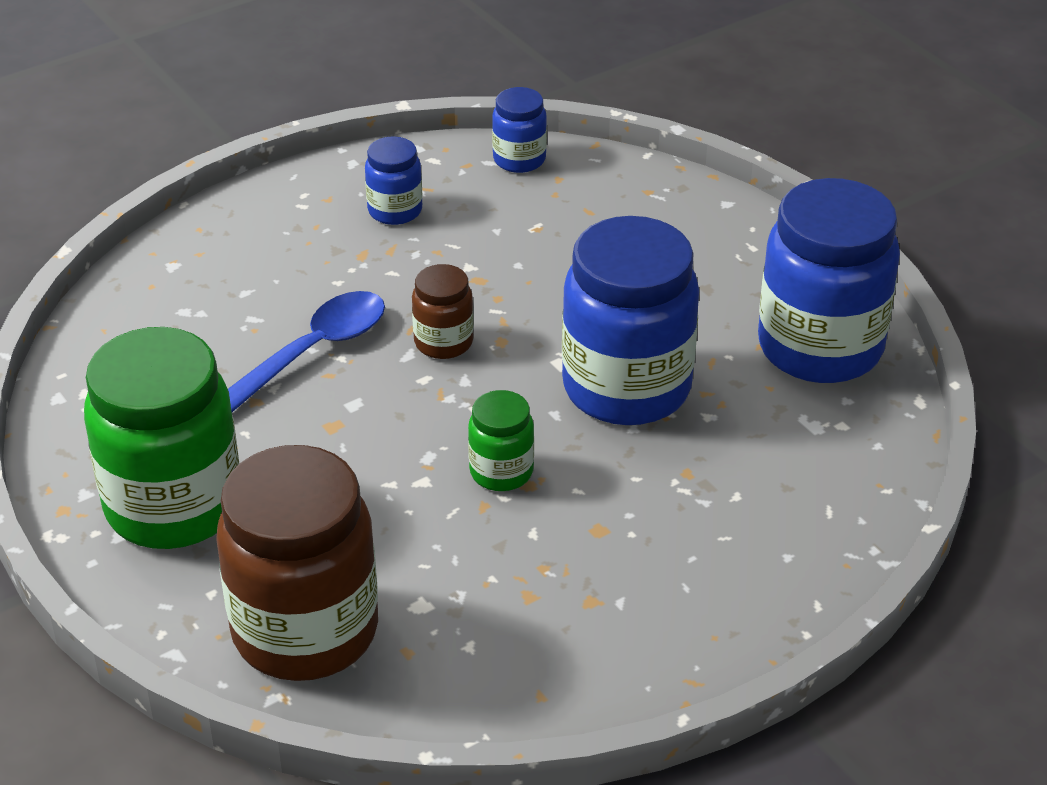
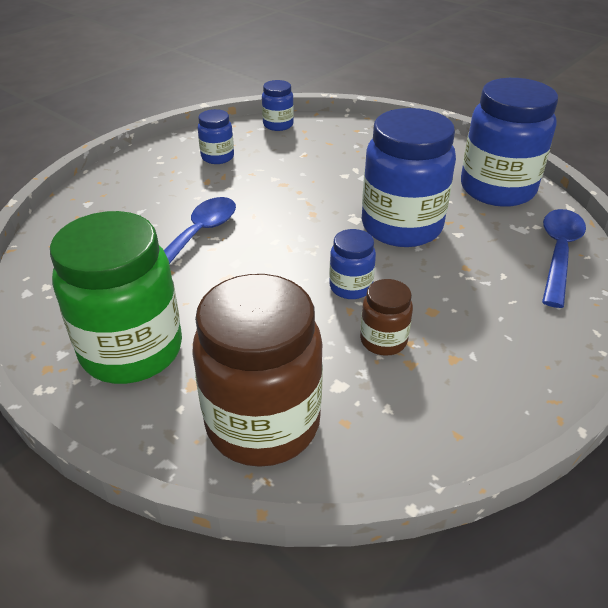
camera: 15 degrees left, 0 degrees up
brown jar [412,264,474,359] -> brown jar moved to [360,279,413,356]
green jar [468,390,534,491] -> blue jar [329,229,376,299]
none -> blue spoon [542,209,586,308]

